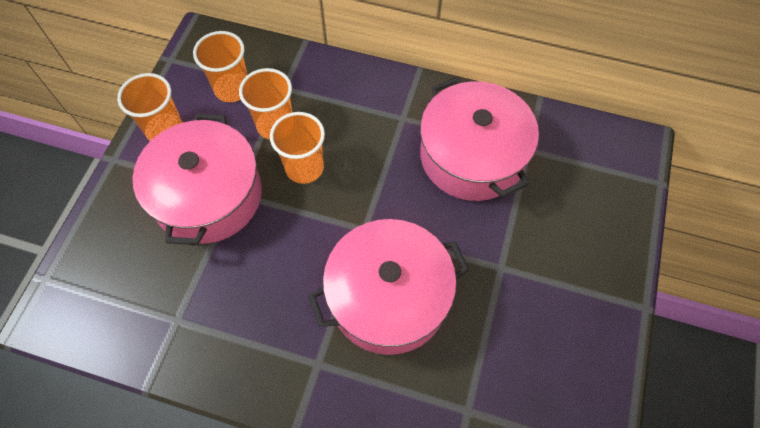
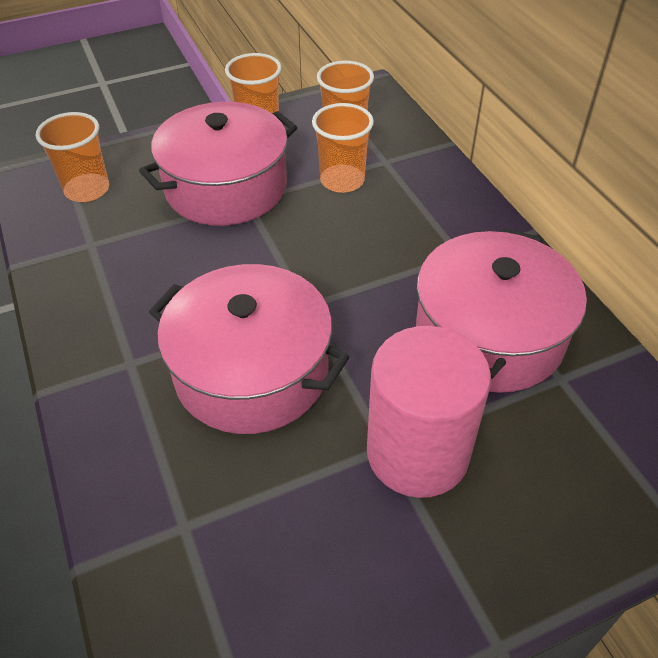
camera: 50 degrees right, 15 degrees down
orange cup [270,112,325,184] -> orange cup moved to [36,112,109,202]
none -> pink cylinder [367,326,491,498]

